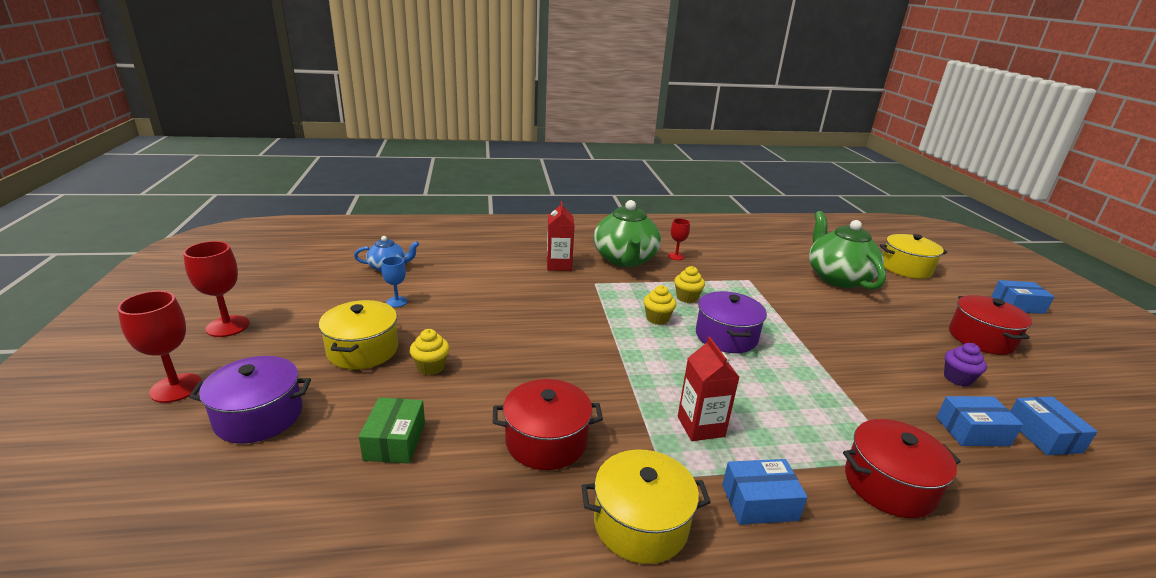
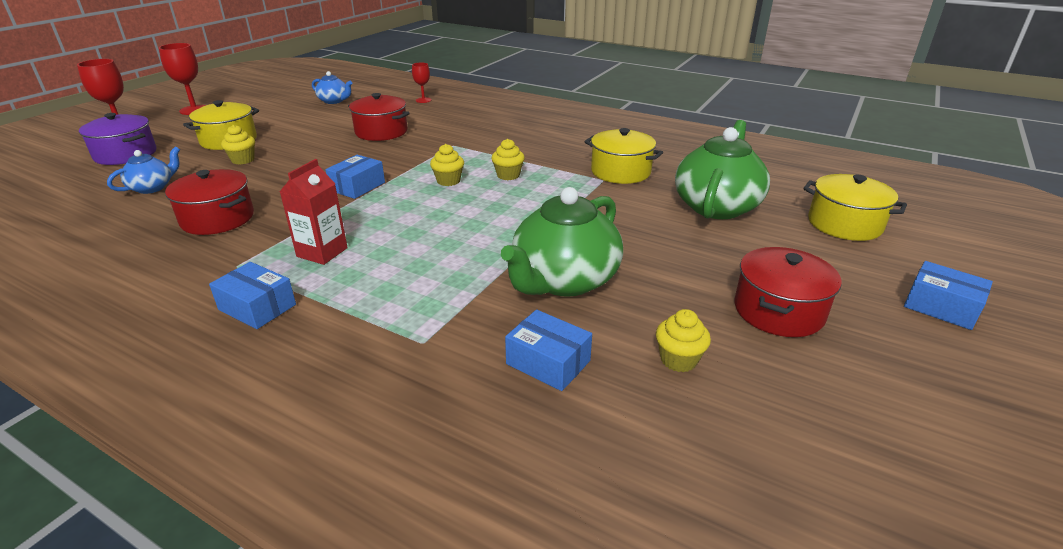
camera: 40 degrees right, 5 degrees up
green box [359,397,425,464] -> blue teapot [107,147,180,194]
blue goblet [382,256,408,307] -> none
red carton [547,201,574,271] -> none
yellow pot [581,449,711,564] -> yellow pot moved to [584,128,663,184]
green teapot [593,200,661,267] -> green teapot moved to [501,187,623,297]
red goblet [668,219,690,260] -> red goblet moved to [412,63,432,103]
purple pot [696,291,767,353] -> none
red pot [843,419,961,518] -> red pot moved to [348,93,410,141]
purple cupcake [944,343,987,387] -> none
blue box [1010,396,1098,455] -> blue box moved to [325,155,385,199]
none -> yellow cupcake [656,309,711,372]

